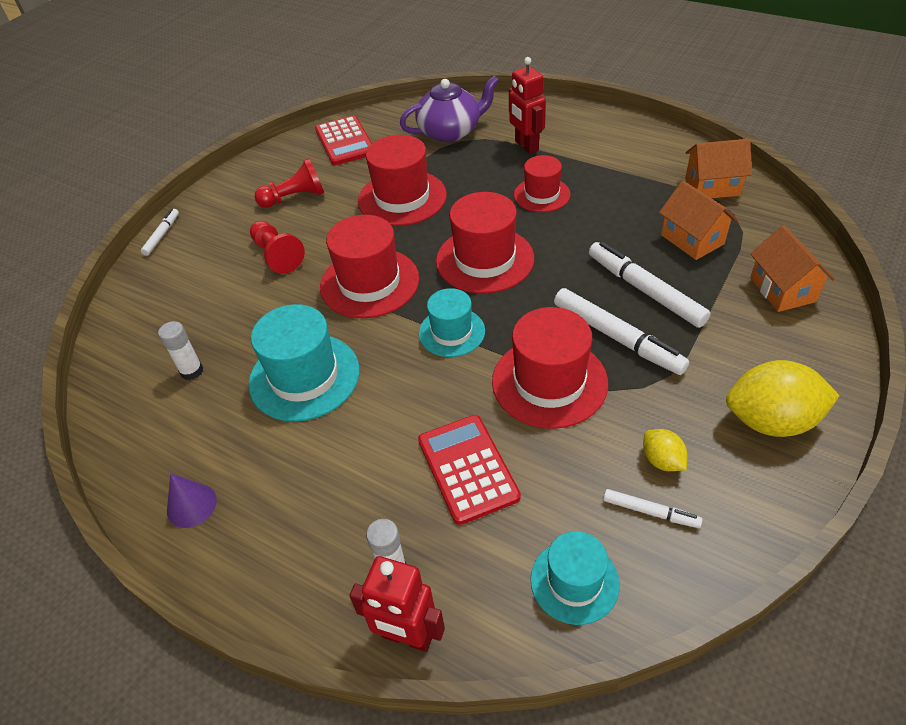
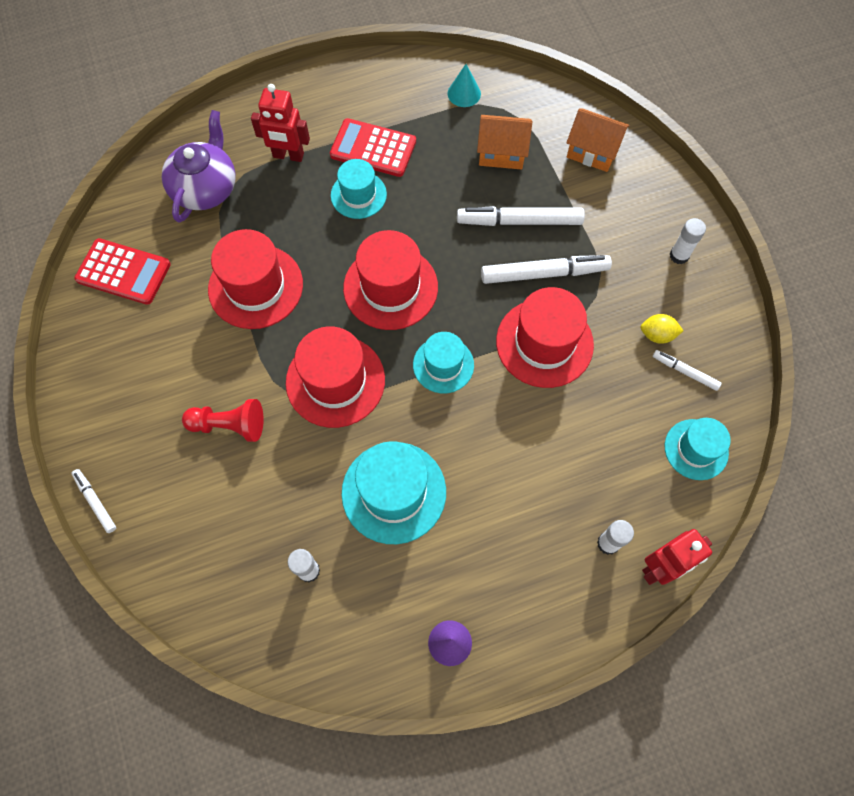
camera: 55 degrees left, 20 degrees up
red pawn [254,158,325,208] -> none
red calculator [418,415,521,525] -> red calculator moved to [330,118,416,177]
red hat [514,155,571,212] -> turquoise hat [331,159,387,219]
white marker [603,489,703,528] -> white marker turned 120 degrees counterclockwise [653,350,722,391]
orange house [685,139,752,198] -> turquoise cone [448,64,481,107]
yellow lemon [726,360,839,437] -> white glue stick [670,218,706,264]

